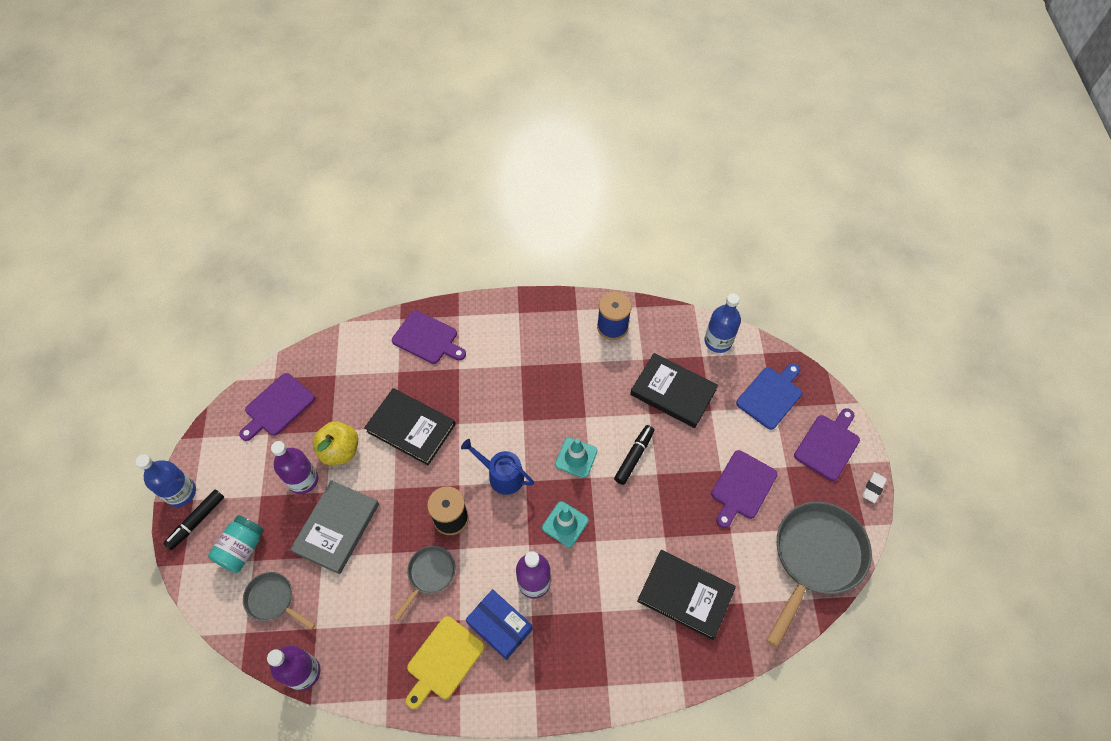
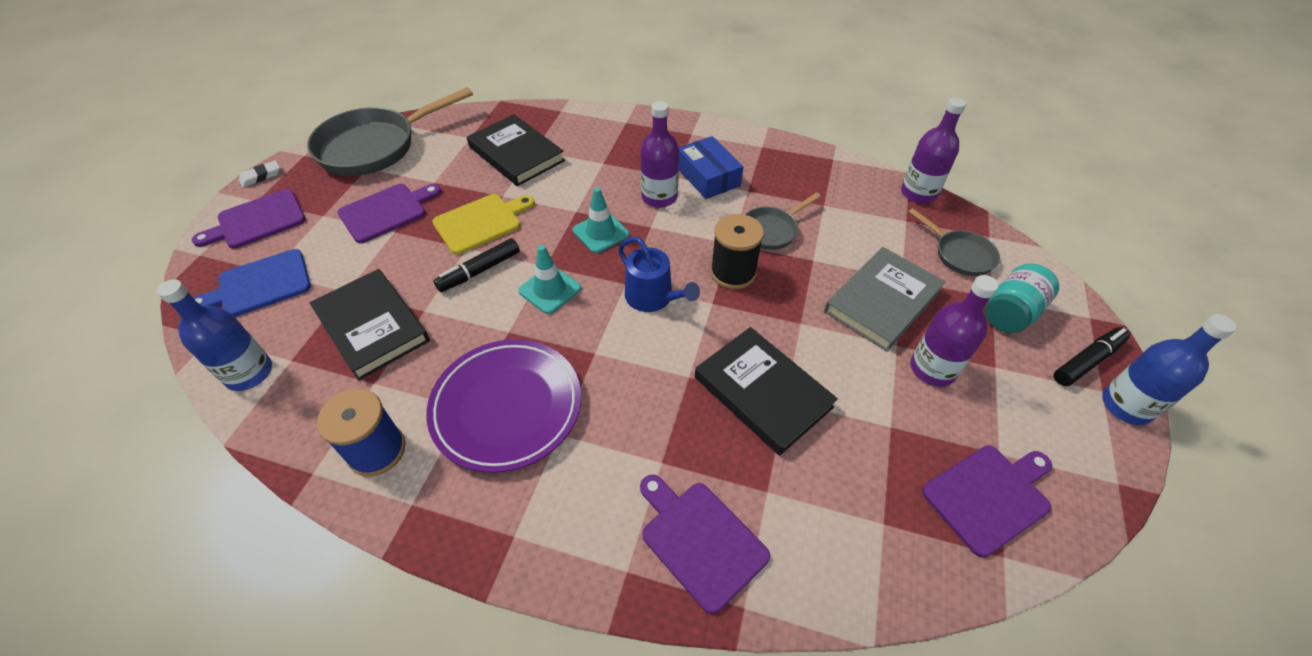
camera: 160 degrees left, 10 degrees down
yellow apple [312,421,358,465] -> none
yellow cutting board [406,616,485,709] -> yellow cutting board moved to [432,194,535,255]
none -> purple plate [426,339,581,473]

